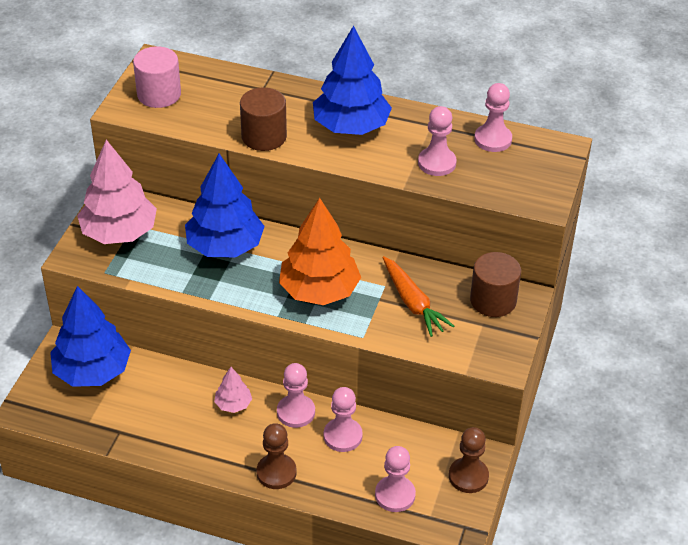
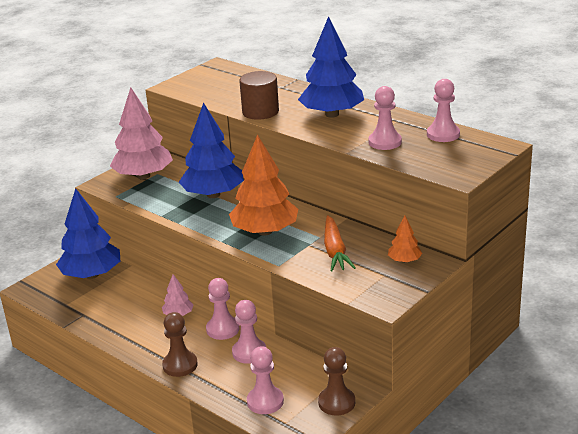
camera: 25 degrees right, 15 degrees down
pink cylinder [133,47,181,108] -> none
brown cylinder [470,252,521,317] -> orange tree [388,216,422,263]

